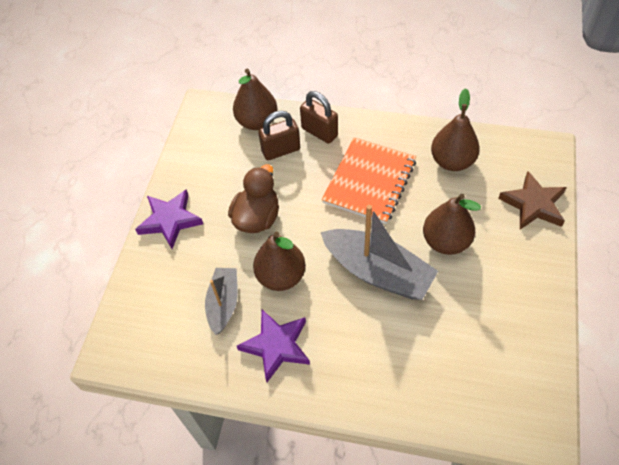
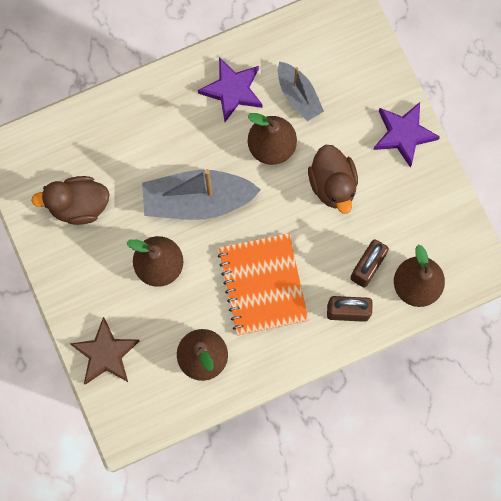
camera: 140 degrees right, 20 degrees up
none -> brown duck [31,176,109,225]

